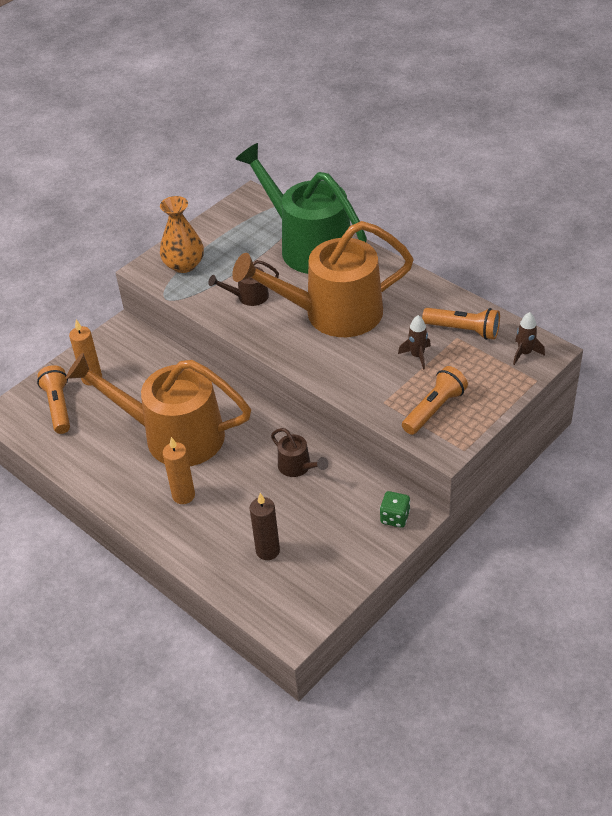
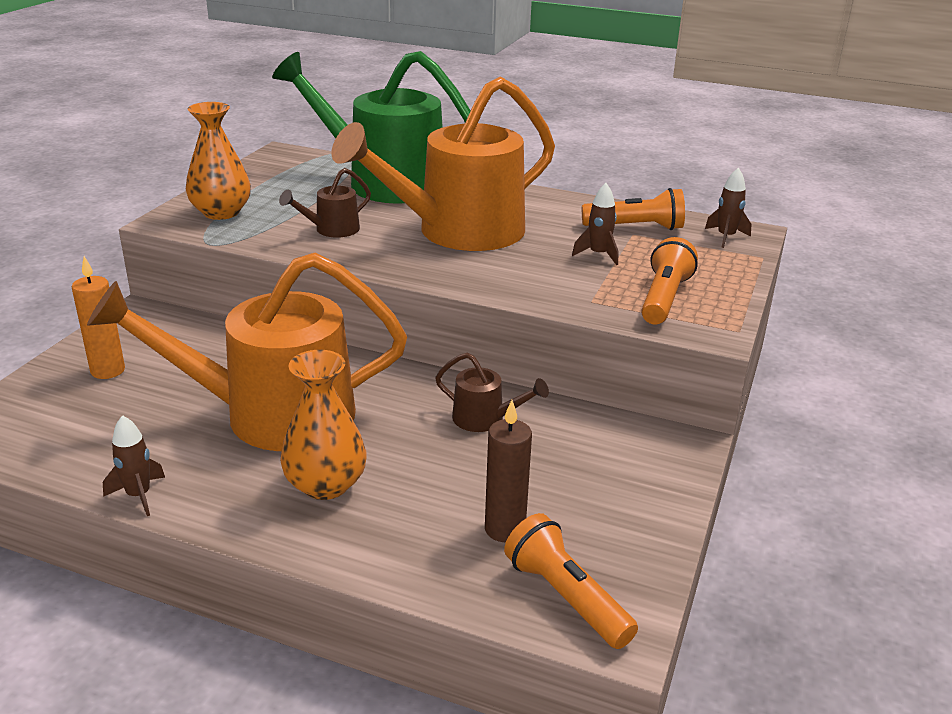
camera: 25 degrees left, 15 degrees down
orange flashlight [37,365,70,434] -> orange flashlight moved to [504,513,638,649]
orange candle [162,437,195,504] -> orange vase [280,350,367,500]
green dice [380,491,410,528] -> none
none -> brown rocket [103,415,165,516]

